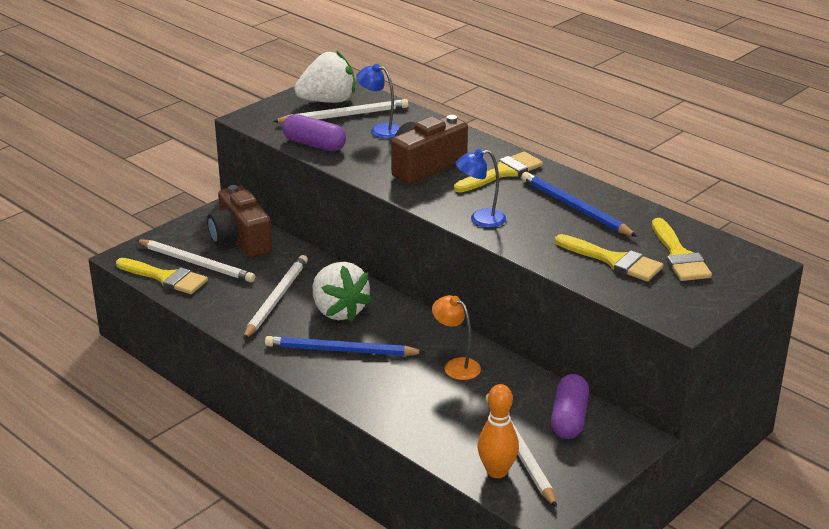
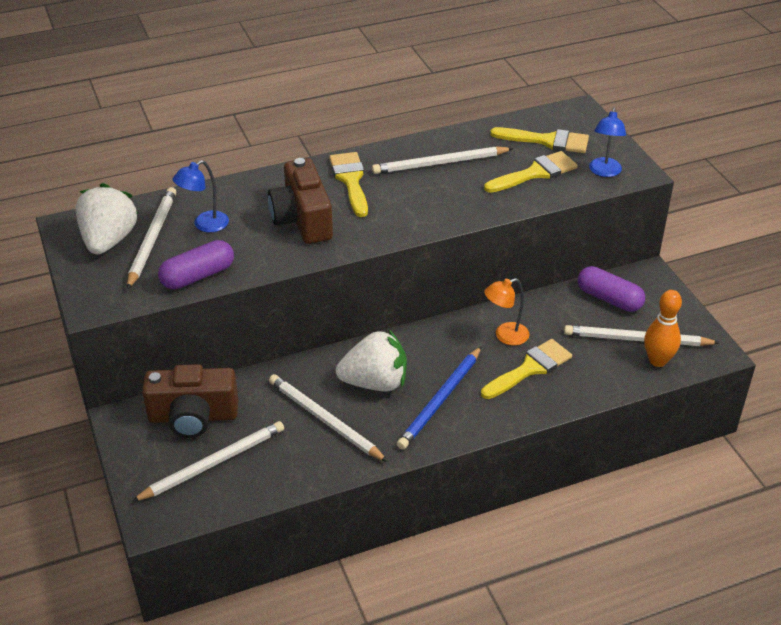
camera: 65 degrees left, 10 degrees up
yellow brush [116,258,208,294] -> yellow brush moved to [481,339,572,399]
blue lamp [455,149,506,228] -> blue lamp moved to [589,108,626,177]
blue pencil [521,172,637,237] -> white pencil [372,146,513,174]

